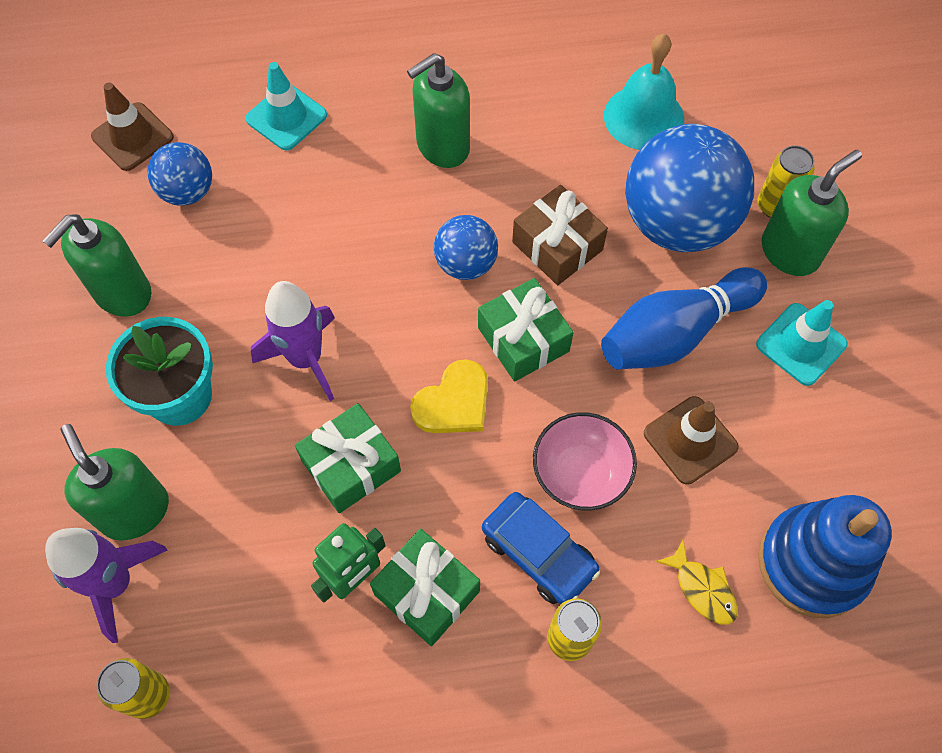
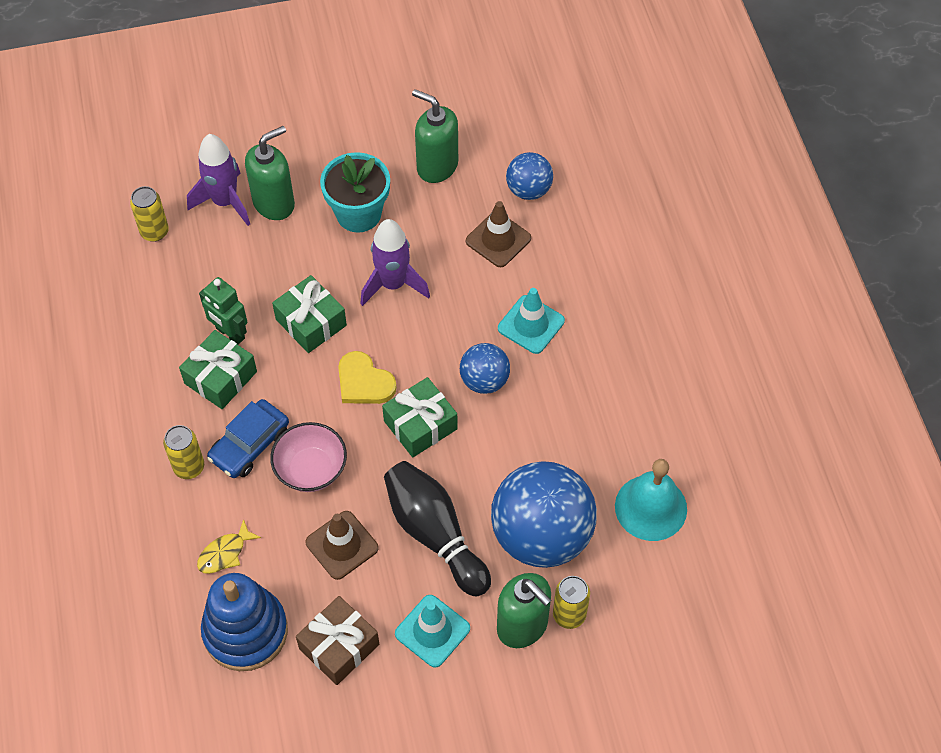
camera: 85 degrees right, 5 degrees down
brown traffic cone [91,83,174,171] -> brown traffic cone moved to [466,201,531,267]
turquoise traffic cone [245,62,327,150] -> turquoise traffic cone moved to [498,288,565,354]
green soap dispenser [407,53,470,168] -> none
brown gift [512,185,608,285] -> brown gift moved to [296,596,379,685]
blue bowling pin [601,267,767,370] -> black bowling pin [384,461,491,596]

